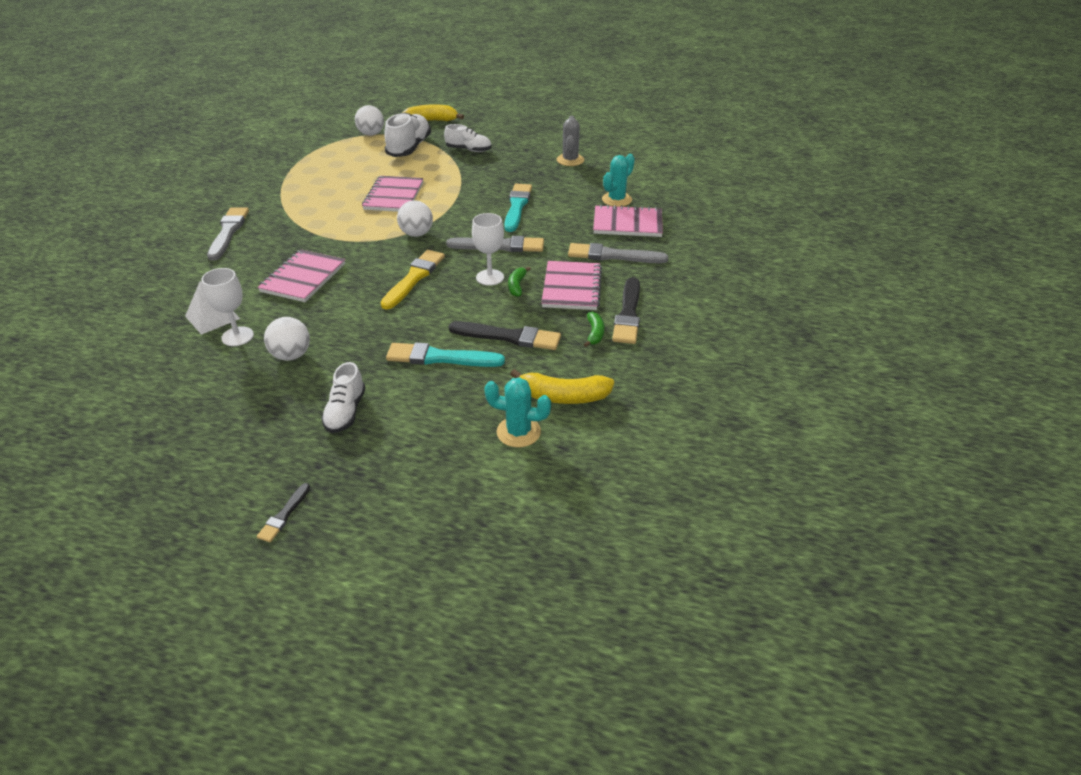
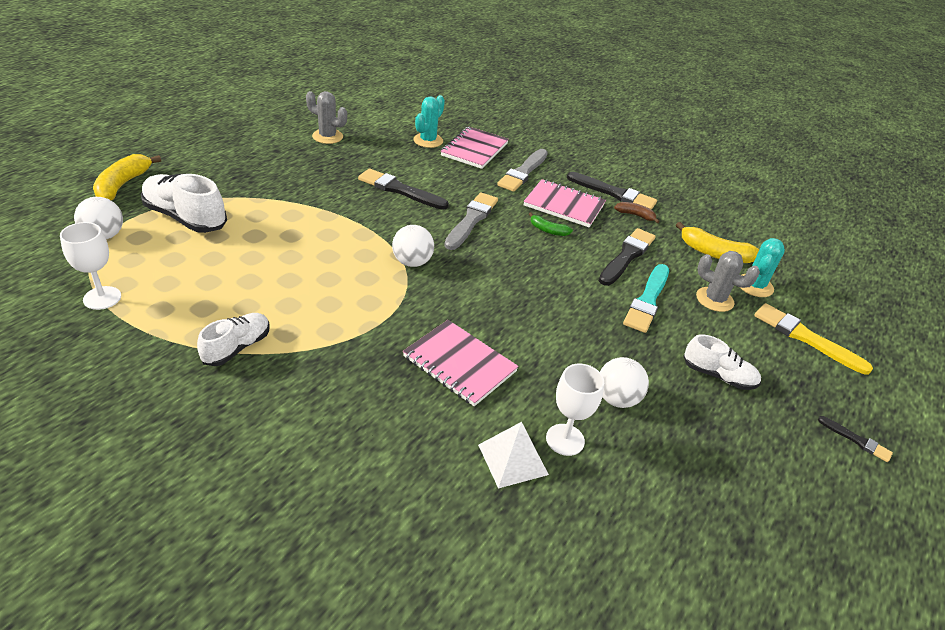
camera: 75 degrees left, 0 degrees up
grey brush [207,207,249,261] -> none
pink notebook [362,176,423,212] -> none
yellow brush [381,250,445,310] -> yellow brush moved to [754,303,873,375]
white shoe [444,124,492,152] -> white shoe moved to [197,313,270,366]
white goblet [472,213,504,286] -> white goblet moved to [60,222,121,310]
turquoise brush [504,184,532,232] -> black brush [358,168,449,210]
yellow banana [510,369,614,404] -> yellow banana turned 90 degrees clockwise [676,222,759,263]
green banana [584,312,604,347] -> brown banana [614,202,660,223]
turquoise cactus [602,154,635,207] -> turquoise cactus turned 60 degrees clockwise [413,95,445,148]
none -> grey cactus [696,251,760,312]

